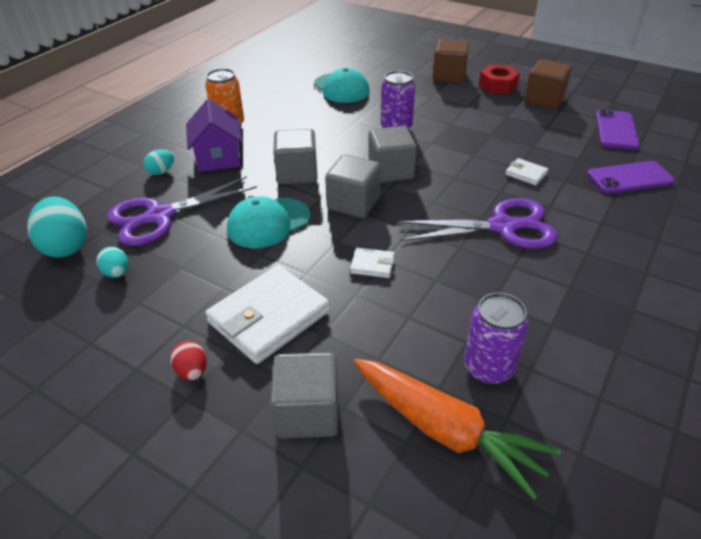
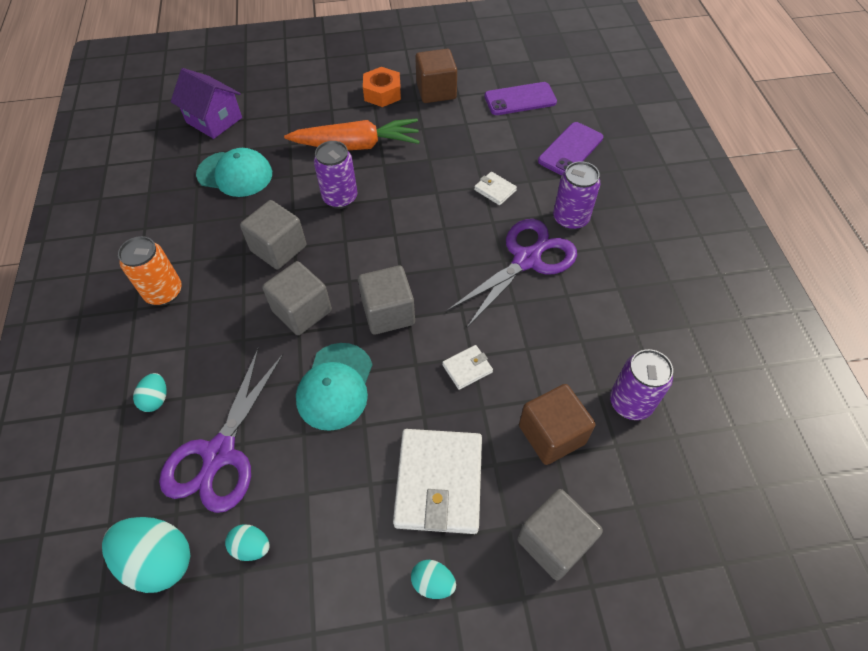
camera: 40 degrees left, 15 degrees up
red egg [171,341,207,380] -> turquoise egg [411,560,456,599]
purple house [186,99,242,172] -> purple house moved to [171,68,242,139]
orange carrot [354,359,561,500] -> orange carrot moved to [284,118,420,150]
grey cube [368,126,417,183] -> grey cube moved to [240,200,306,269]
brown cube [433,39,470,83] -> brown cube moved to [519,384,596,465]
red nut [479,65,520,94] -> orange nut [363,67,401,107]
white wallet [505,158,548,185] -> white wallet turned 45 degrees clockwise [474,172,517,205]
purple phone [596,109,640,150] -> purple phone turned 75 degrees counterclockwise [485,82,557,115]
none -> purple can [553,161,600,230]

